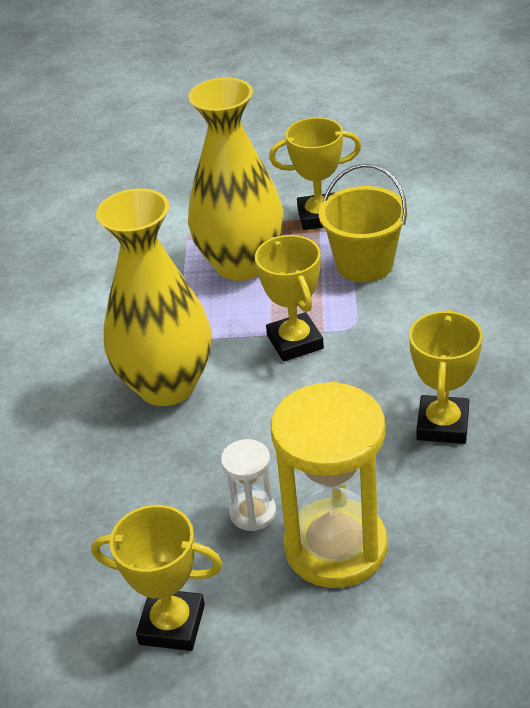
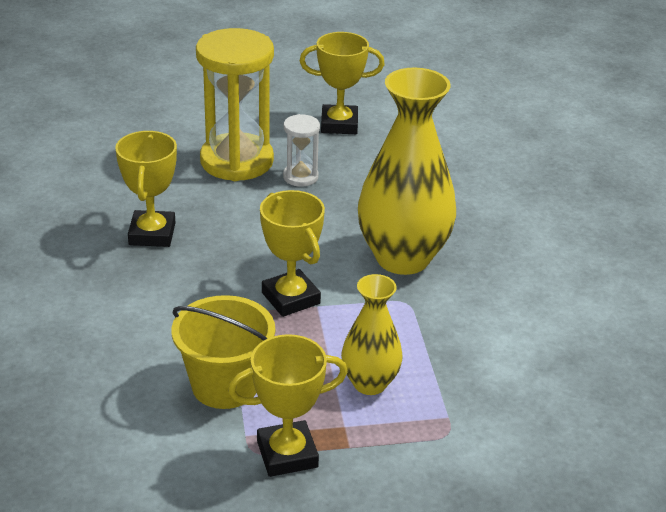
camera: 165 degrees right, 5 degrees down
yellow vase [188,77,283,281] -> yellow vase [341,274,403,395], size x0.55

